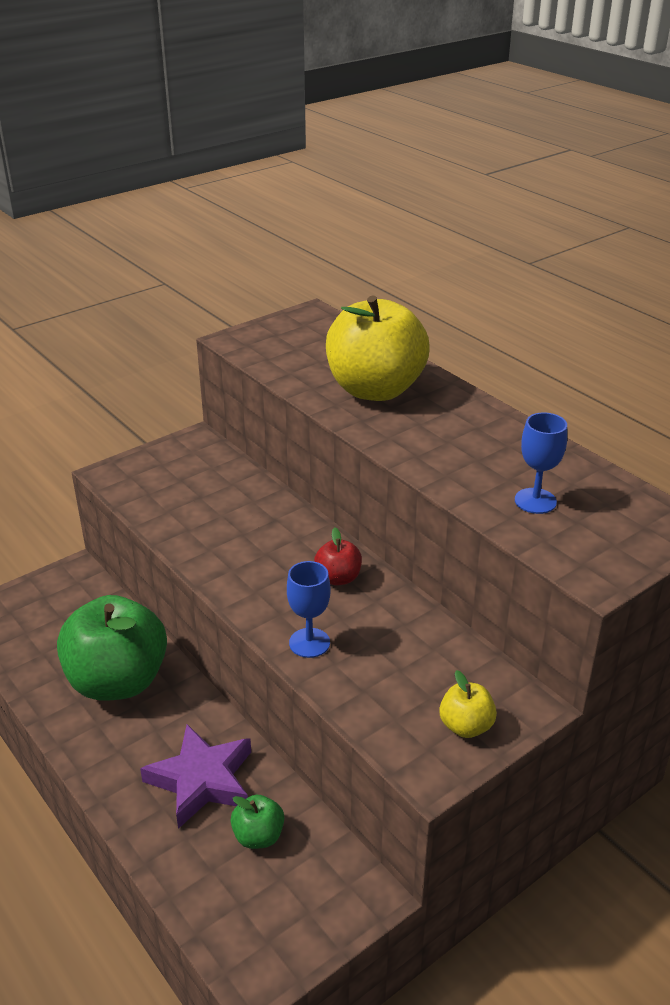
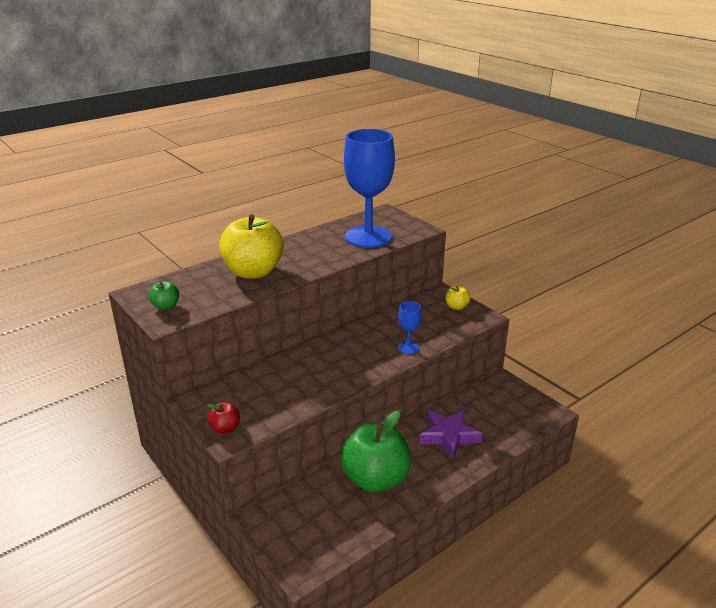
camera: 90 degrees left, 5 degrees down
green apple [230,795,284,849] -> green apple moved to [149,281,179,310]
red apple [314,528,362,585] -> red apple moved to [207,402,240,434]
blue goblet [515,413,567,514] -> blue goblet [344,129,395,248], size x2.35

